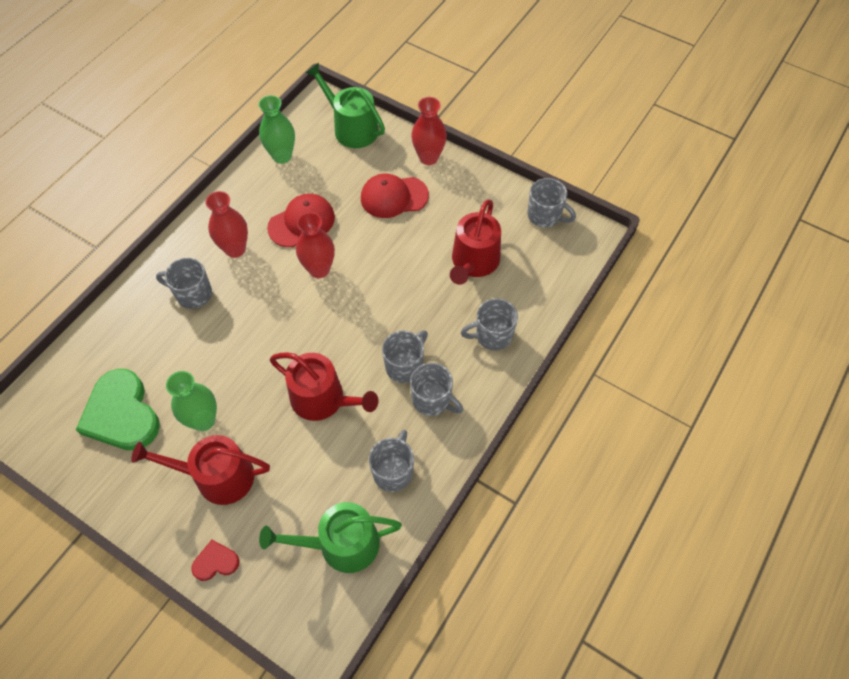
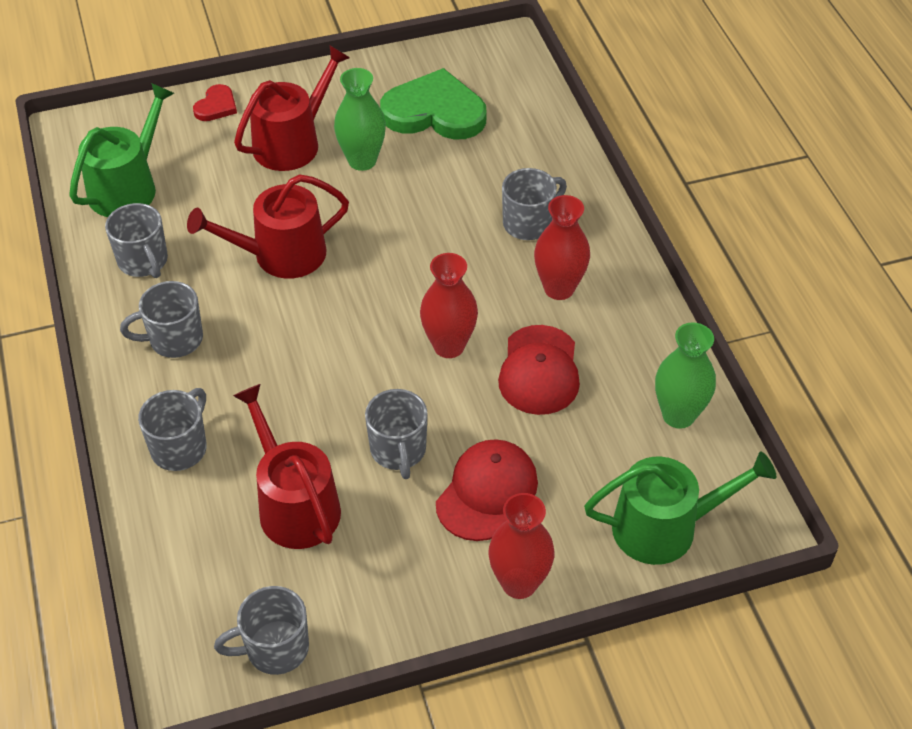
camera: 130 degrees right, 10 degrees down
grey mug [382,330,428,383] -> grey mug moved to [365,389,428,479]

